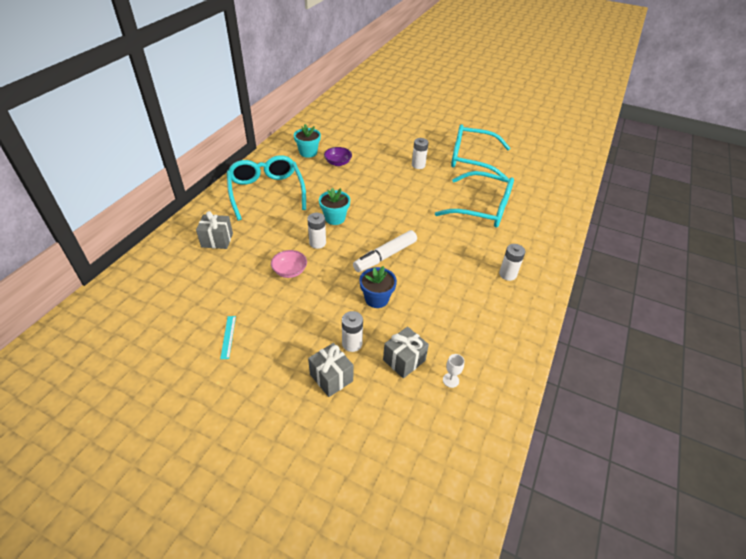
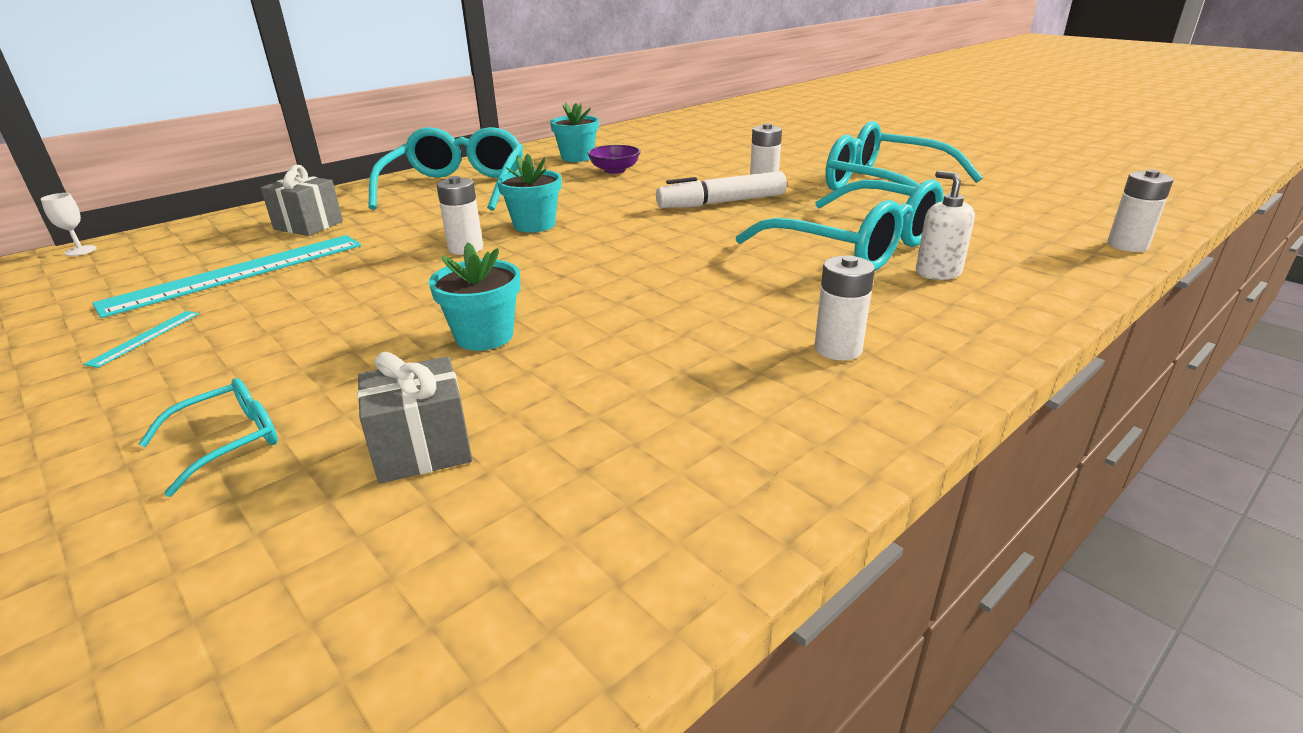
camera: 25 degrees right, 15 degrees down
pink bowl [271,250,307,278] -> none
grey gift [308,343,354,397] -> turquoise glasses [139,378,278,497]
white battery [342,311,363,352] -> white battery moved to [1107,169,1174,252]
white marker [353,230,417,272] -> white marker moved to [656,171,787,208]
blue flower pot [359,266,397,308] -> turquoise flower pot [428,242,520,351]
white goblet [443,354,464,388] -> white goblet moved to [41,193,96,256]
none -> turquoise ruler [92,235,361,318]
none -> white soap dispenser [916,171,975,280]

